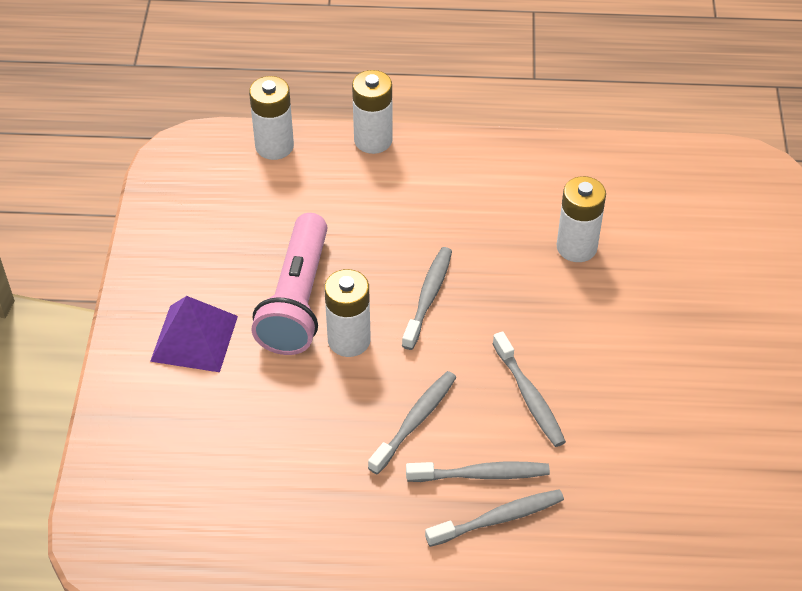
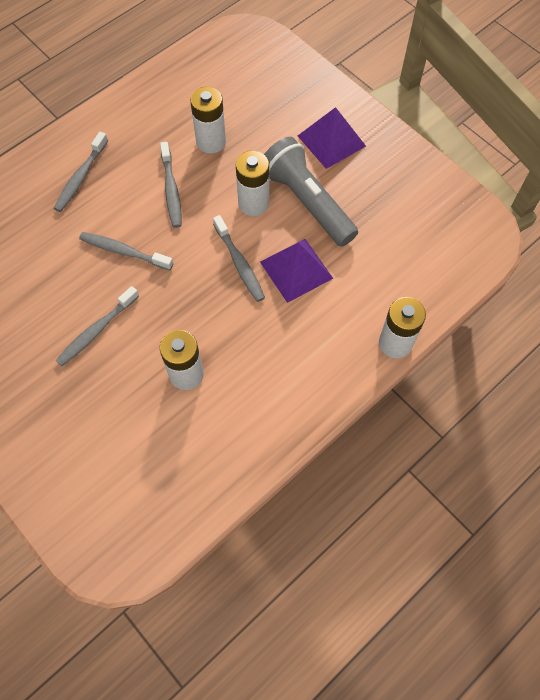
camera: 135 degrees right, 15 degrees up
white battery [249,76,294,160] -> white battery moved to [190,87,226,154]
pink flashlight [251,213,327,355] -> grey flashlight [264,137,358,247]
grey toothbrush [406,461,550,482] -> grey toothbrush moved to [56,286,139,366]
none -> purple pyramid [260,239,333,303]

